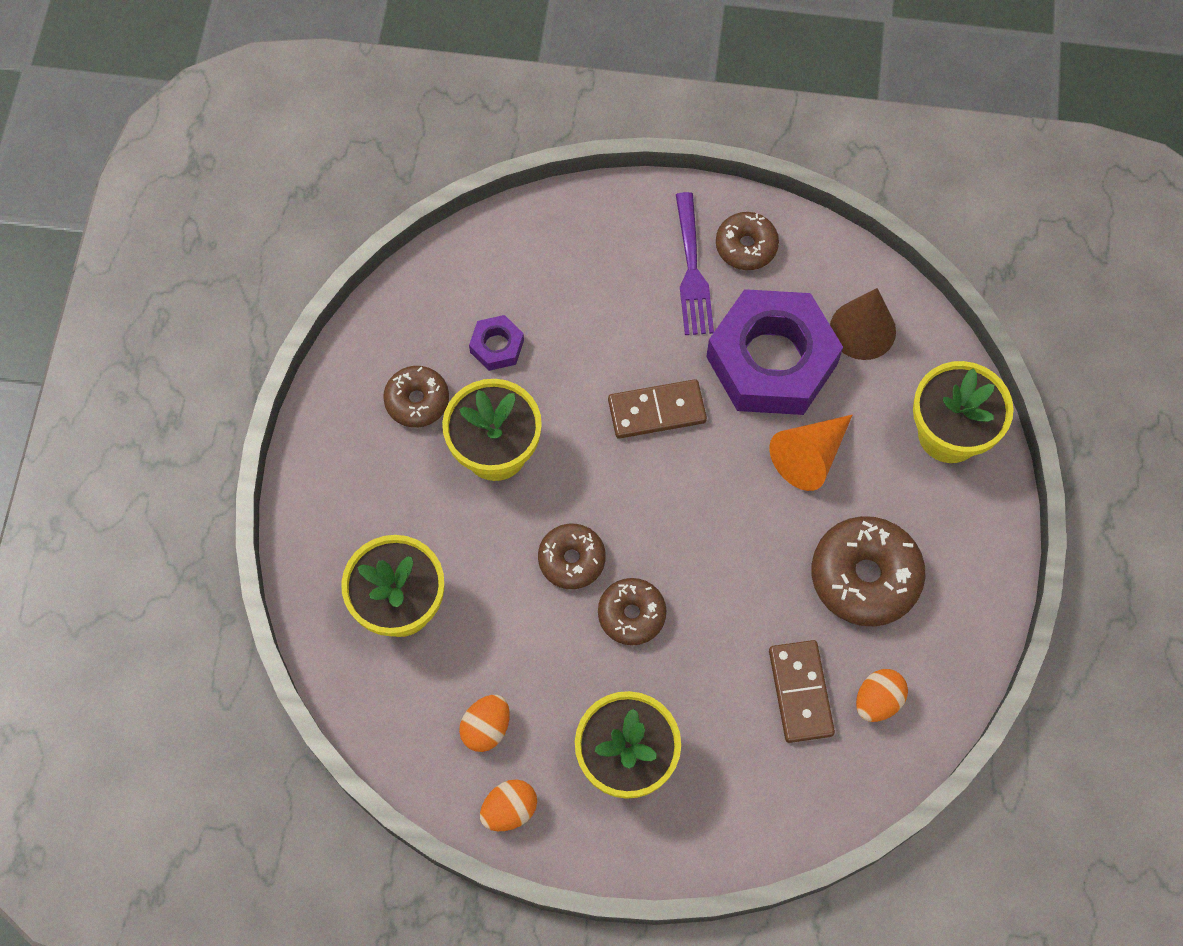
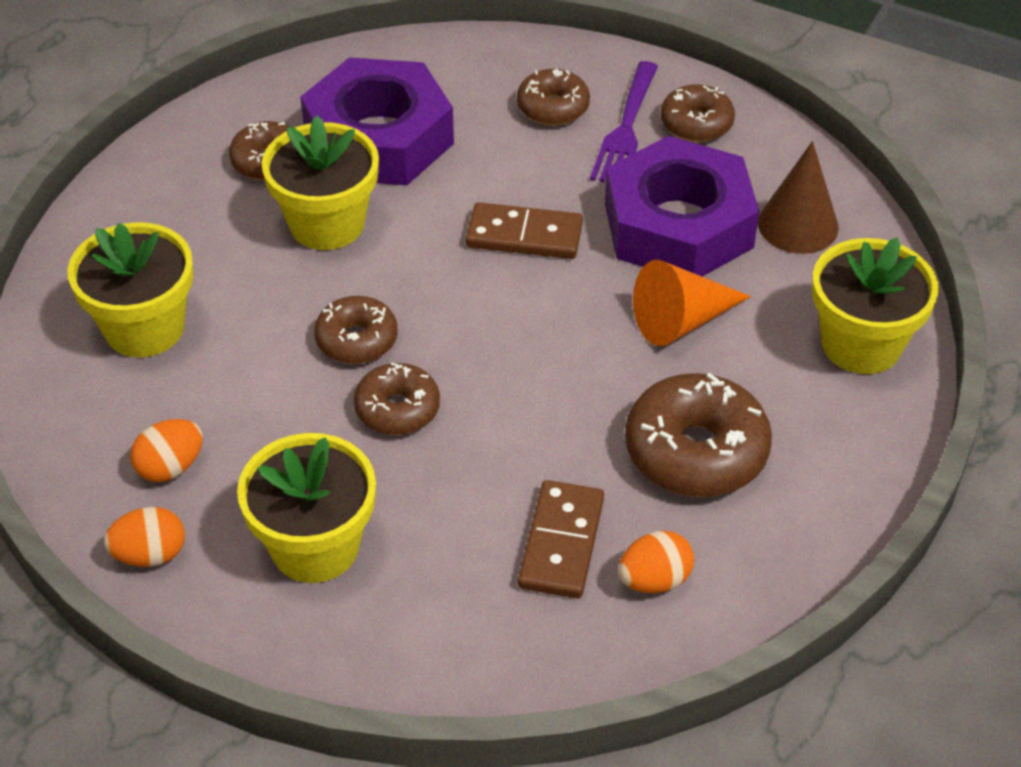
camera: 20 degrees right, 20 degrees down
purple nut [469,315,524,371] -> purple nut [300,57,454,185], size x2.36
none -> brown donut [517,69,590,125]

